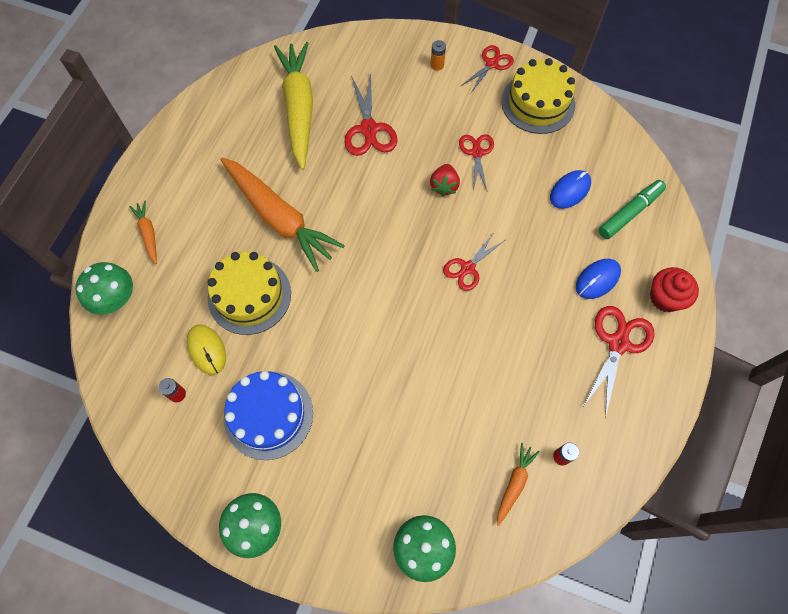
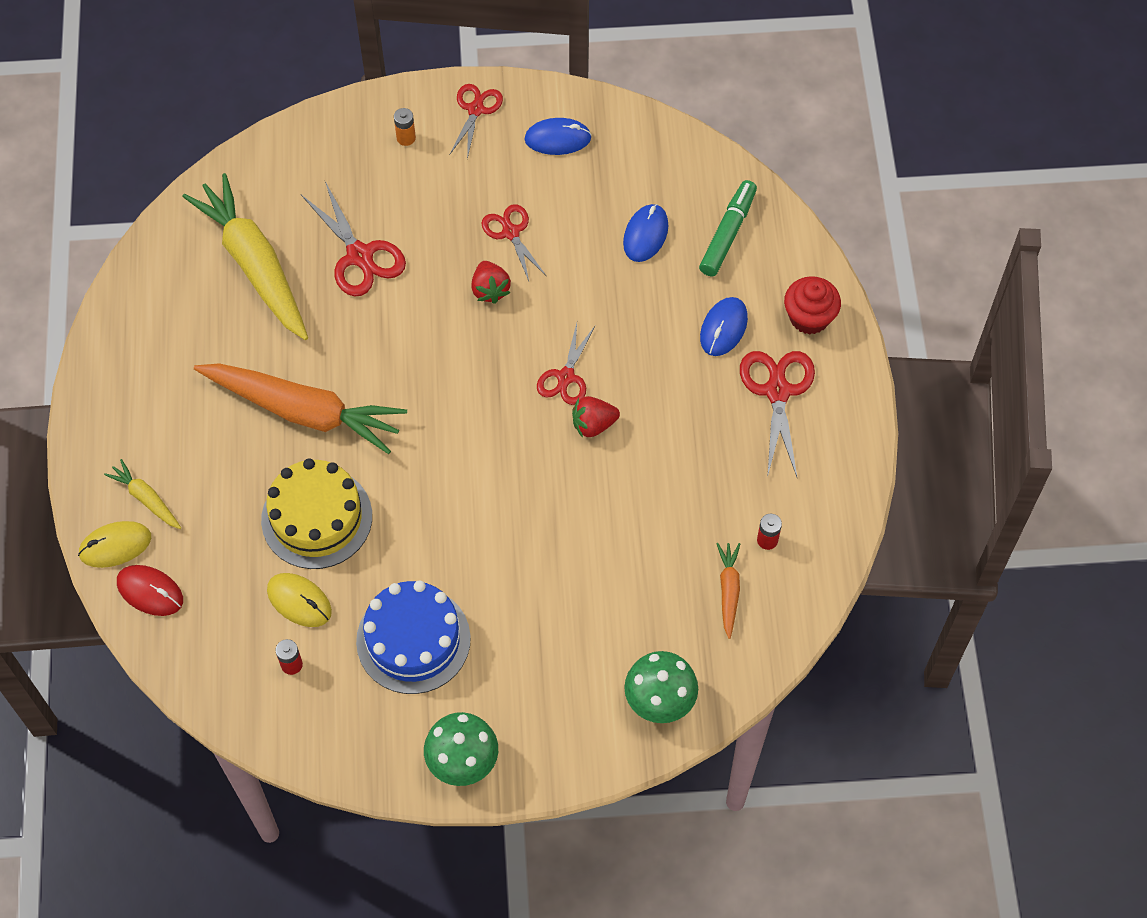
camera: 25 degrees left, 5 degrees down
green mushroom [75,262,133,315] -> red mouse [117,565,183,616]
orange carrot [129,200,157,264] -> yellow carrot [104,459,181,529]
yellow cake [501,58,575,134] -> blue mouse [524,118,592,155]
none -> yellow mouse [78,521,151,568]
none -> red strawberry [572,396,620,438]

